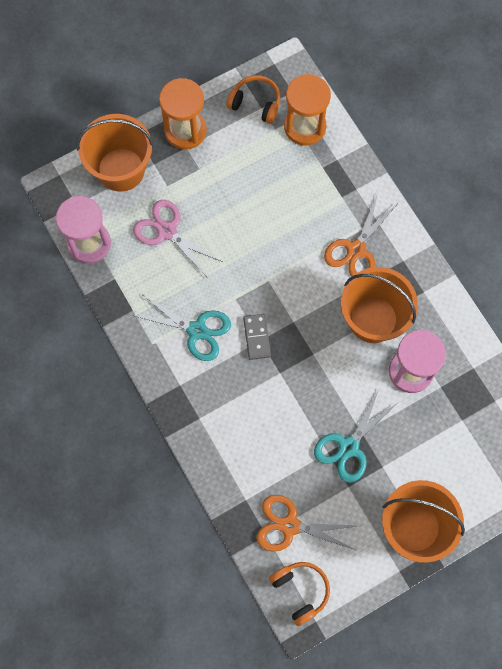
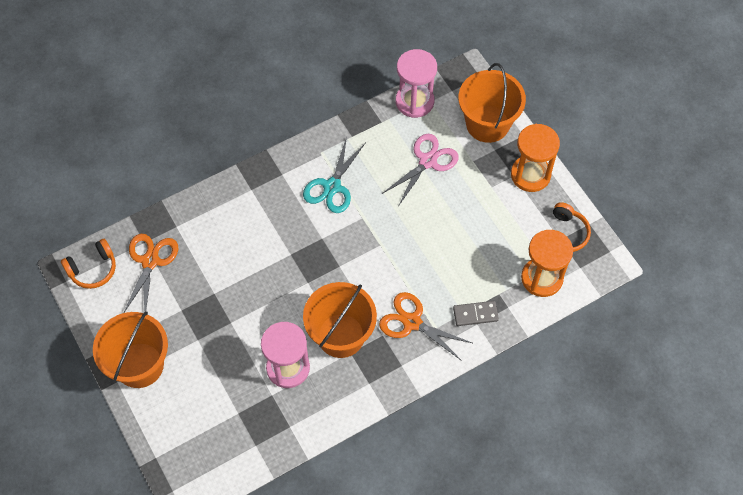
camera: 90 degrees right, 10 degrees down
grey domino [243,314,271,360] -> grey domino moved to [453,301,499,326]
turquoise scissors [314,390,399,483] -> none

